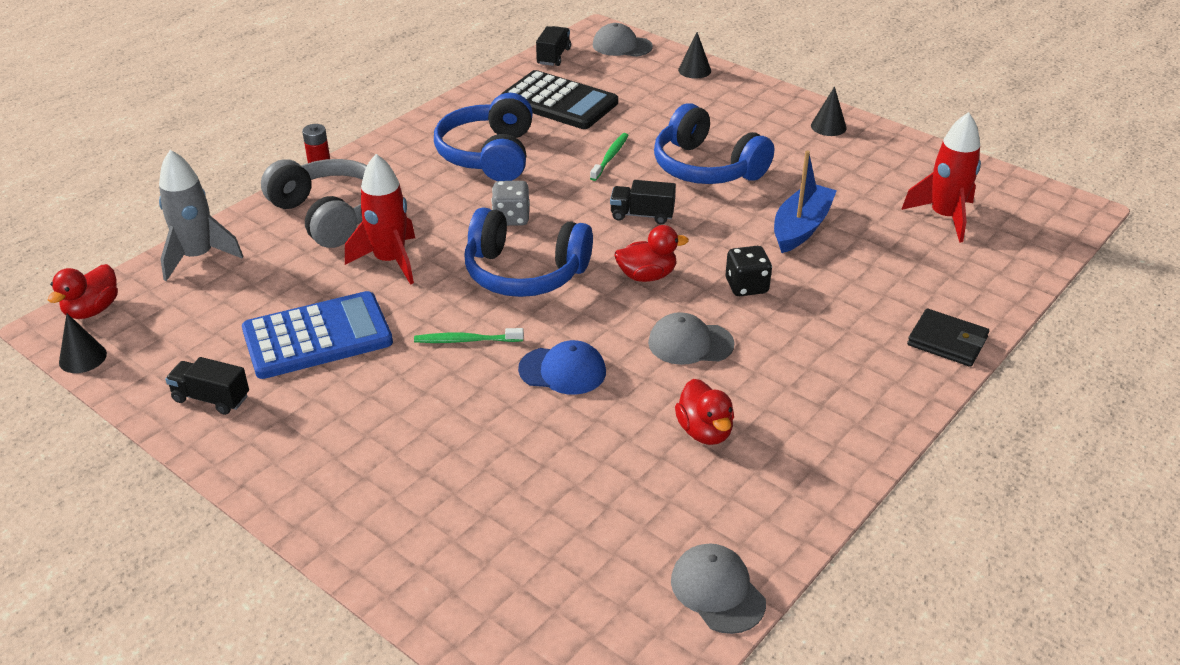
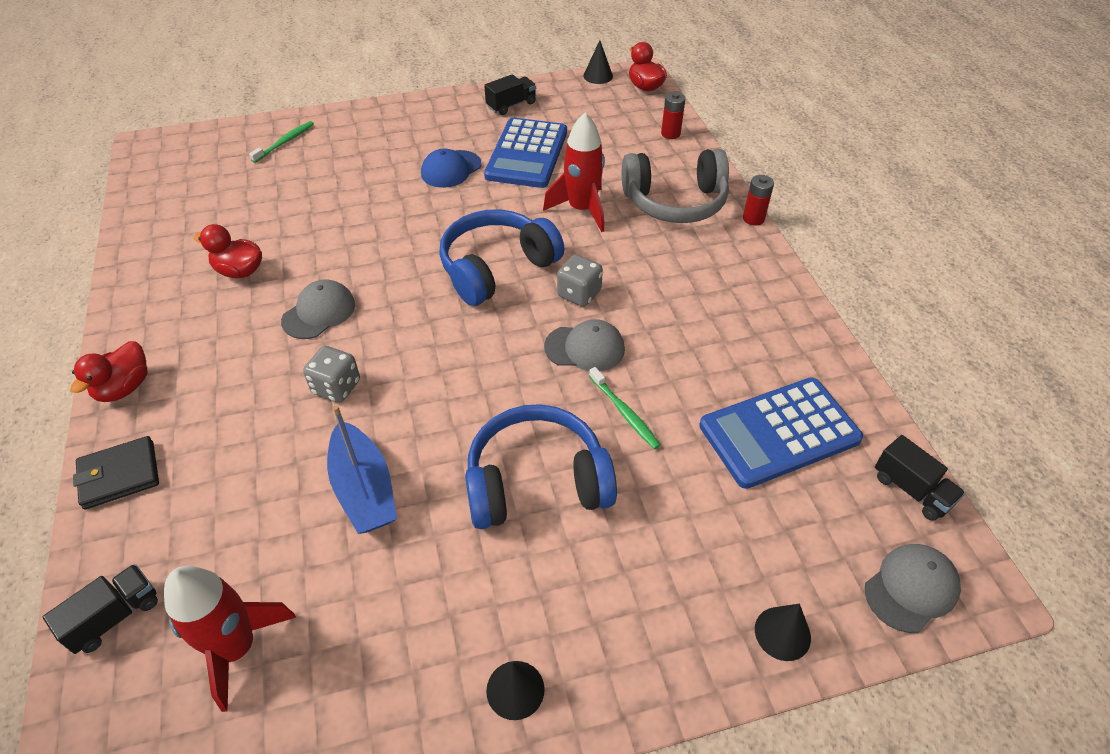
camera: 125 degrees right, 10 degrees up
grey rocket [159,150,243,281] -> red battery [661,92,685,139]
green toothbrush [414,328,524,343] -> green toothbrush moved to [249,121,314,163]
blue headphones [434,93,533,181] -> none
black calculator [500,70,618,129] -> blue calculator [699,377,863,489]
blue cap [518,340,606,395] -> blue cap moved to [421,148,482,188]
black truck [610,180,676,224] -> black truck moved to [43,564,158,654]
red duck [614,225,689,282] -> red duck moved to [70,341,148,402]
grey cap [671,543,766,634] -> grey cap moved to [544,319,625,371]
black dice [726,246,772,296] -> grey dice [303,346,360,403]

